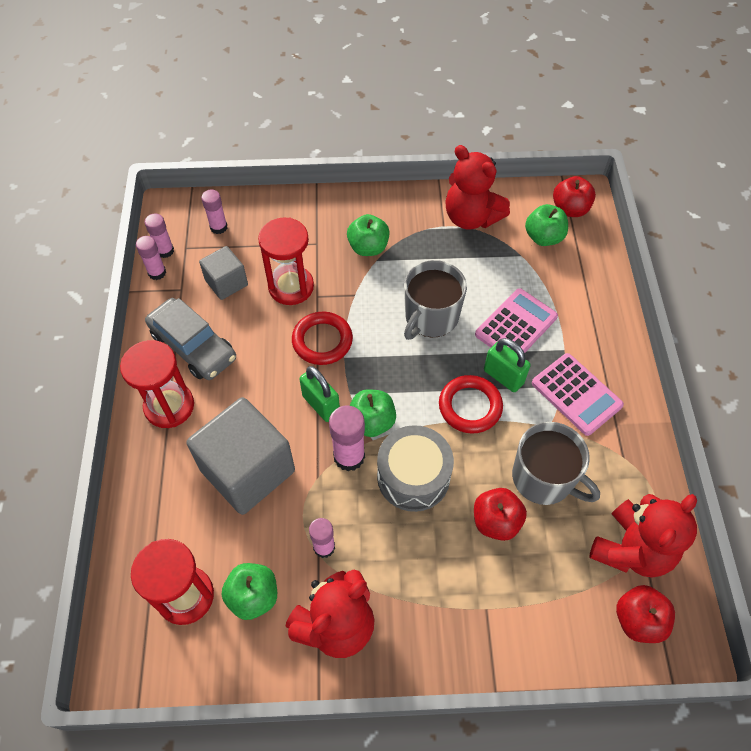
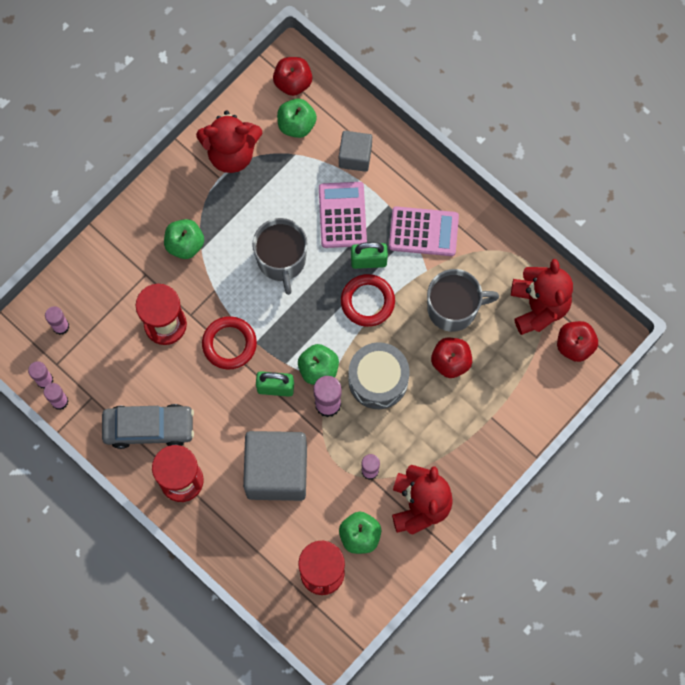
camera: 45 degrees left, 15 degrees up
grey cube [199,246,248,300] -> grey cube moved to [339,131,372,172]

